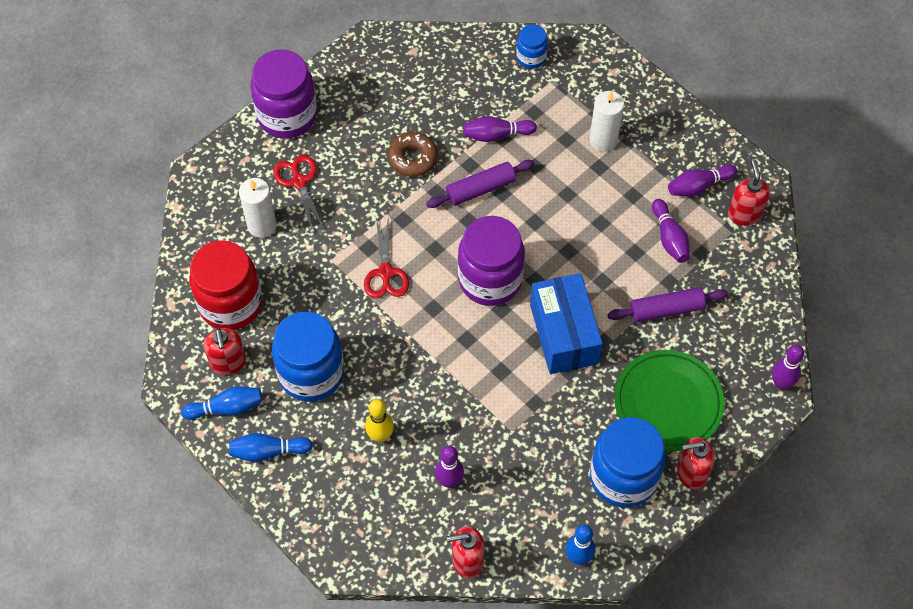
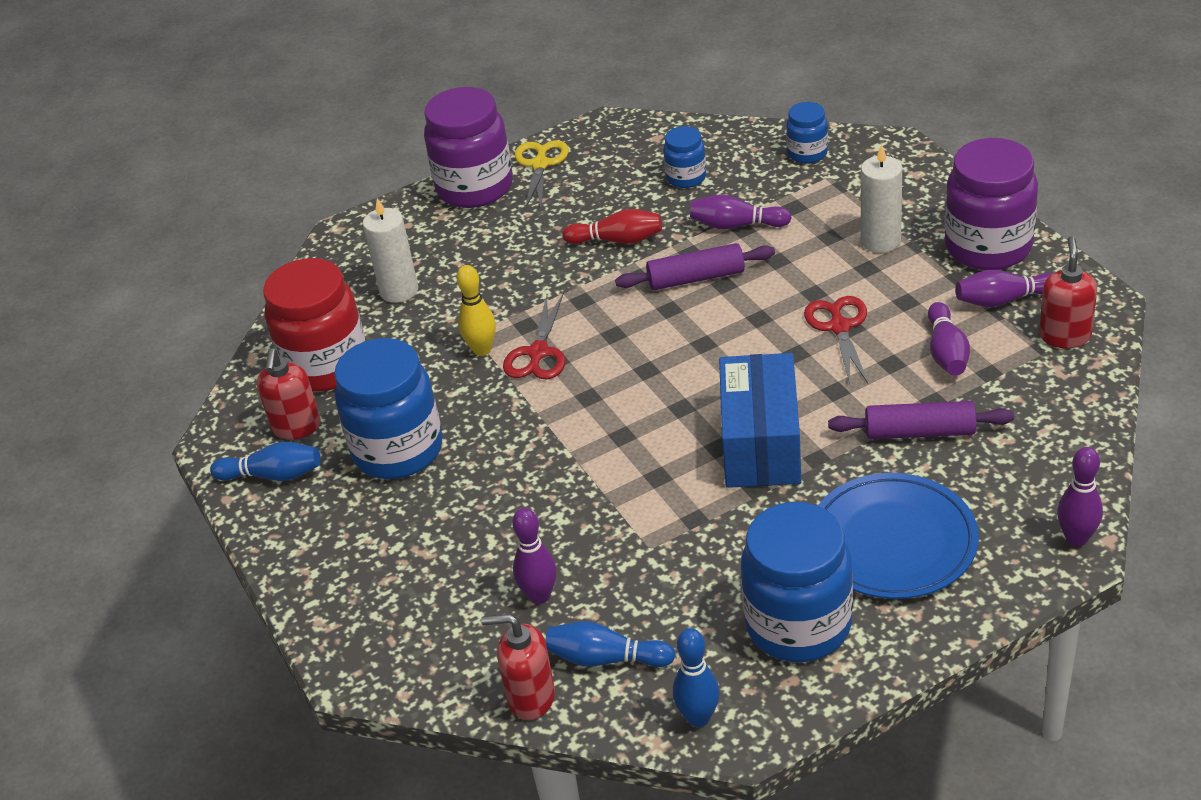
camera: 20 degrees right, 20 degrees down
blue bowling pin [229,433,313,462] -> blue bowling pin moved to [545,621,675,667]
red scissors [273,155,325,233] -> red scissors moved to [804,296,869,385]
yellow bowling pin [365,399,394,442] -> yellow bowling pin moved to [457,265,496,356]
brown donut [388,132,438,177] -> red bowling pin [562,209,662,244]
purple jar [458,216,525,306] -> purple jar moved to [945,138,1038,270]
green plate [614,350,724,451] -> blue plate [818,473,979,599]
red soap dispenser [677,437,715,490] -> none
none -> yellow scissors [515,140,569,210]
none -> blue jar [663,126,706,188]

